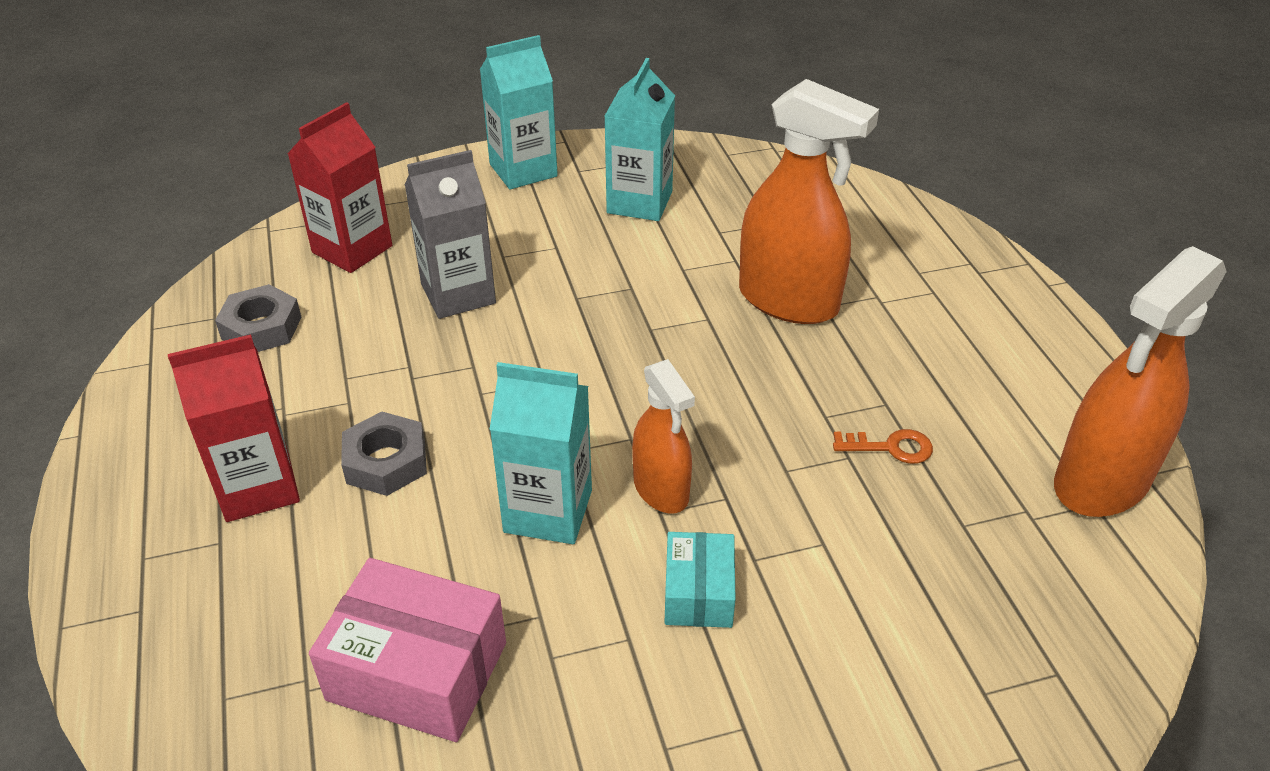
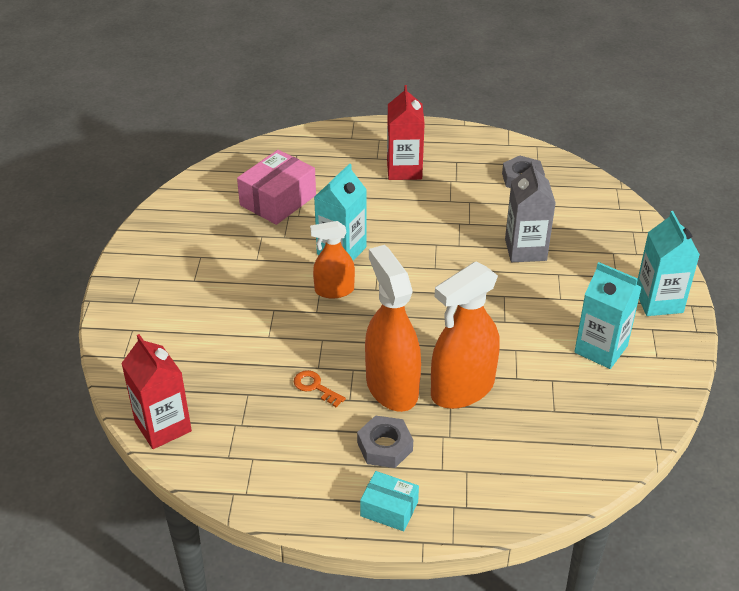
camera: 110 degrees right, 0 degrees up
red carton [288,102,392,273] -> red carton moved to [121,334,192,449]
grey nut [341,411,427,496] -> grey nut moved to [357,415,413,468]
turquoise box [665,532,736,628] -> turquoise box moved to [360,471,419,531]
orange key [833,429,933,464] -> orange key turned 105 degrees clockwise [294,370,346,407]
orange spray bottle [1054,246,1227,517] -> orange spray bottle moved to [365,245,421,412]

